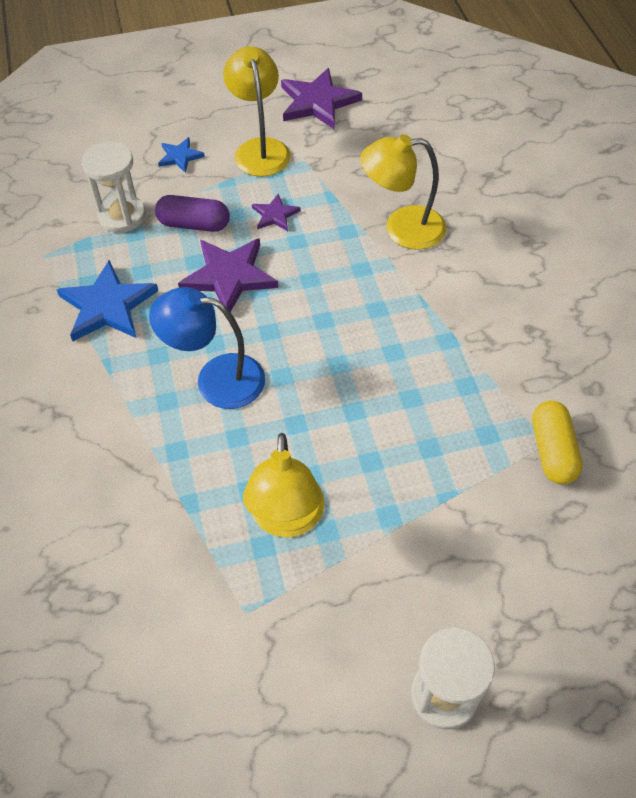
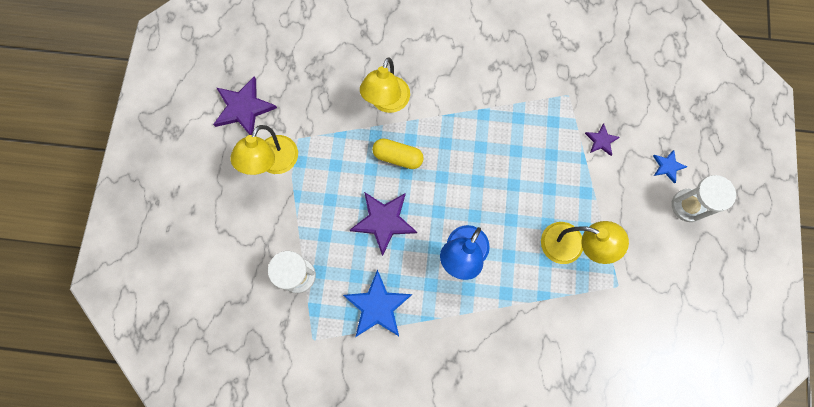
camera: 70 degrees left, 20 degrees up
purple capsule [155,195,230,232] -> none
blue star [158,137,205,173] -> blue star moved to [653,150,687,184]
yellow lamp [223,46,291,177] -> yellow lamp turned 75 degrees counterclockwise [230,125,298,175]
purple star [252,194,301,231] -> purple star moved to [585,124,620,156]
yellow capsule [532,401,583,484] -> yellow capsule moved to [372,138,424,169]

